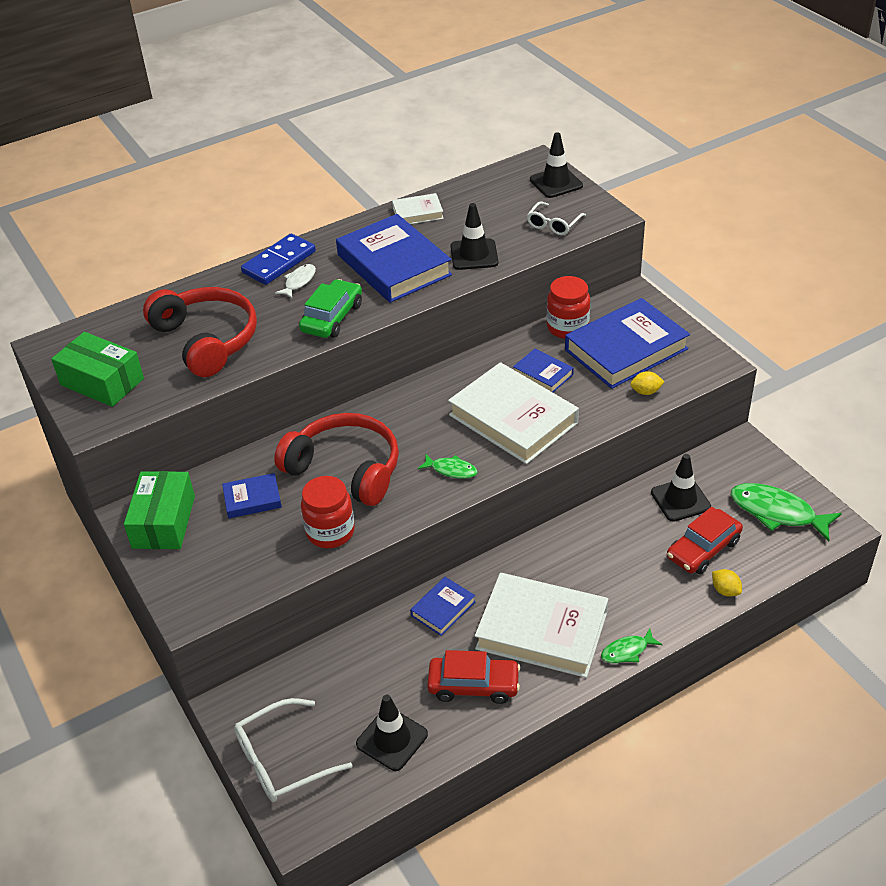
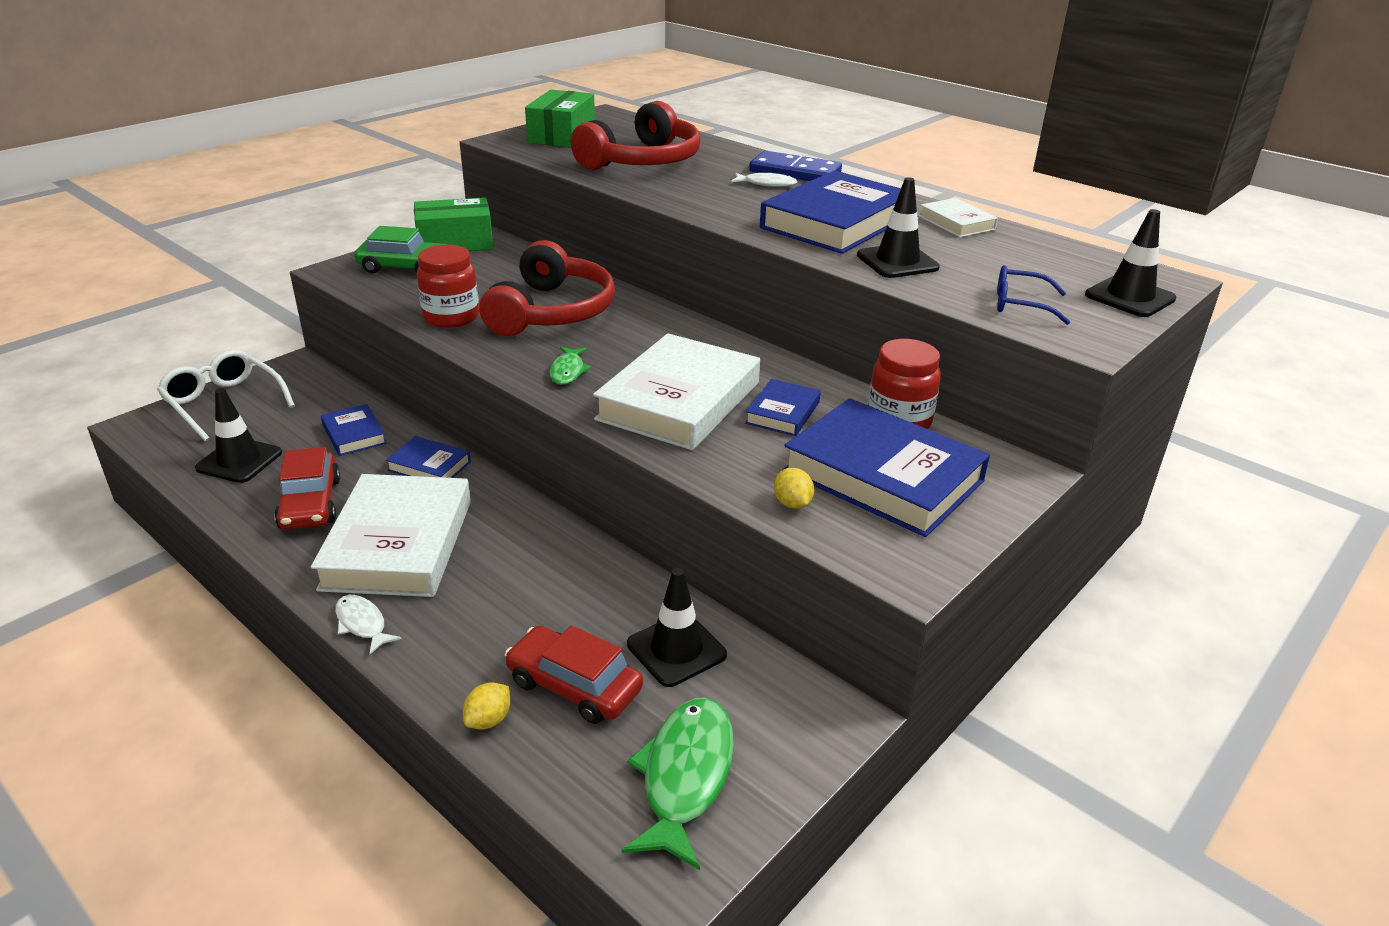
camera: 70 degrees right, 10 degrees down
blue book [222,473,282,518] -> blue book moved to [321,404,387,456]
green car [299,279,362,338] -> green car moved to [355,226,448,273]
white glasses [527,201,586,235] -> blue glasses [997,265,1070,325]
green fish [601,628,663,663] -> white fish [335,595,402,655]

